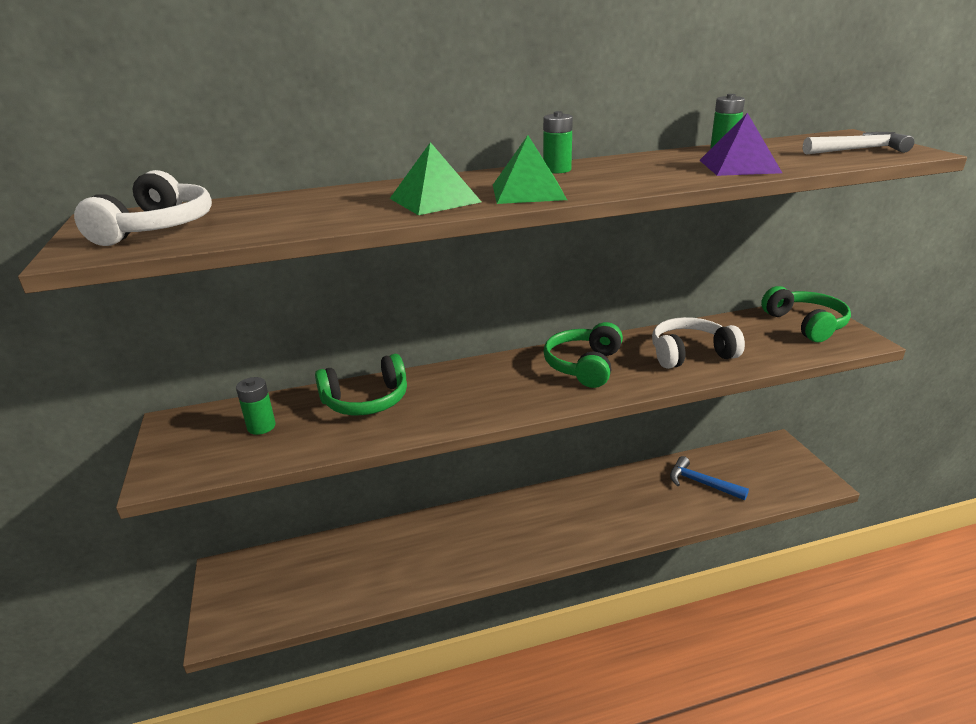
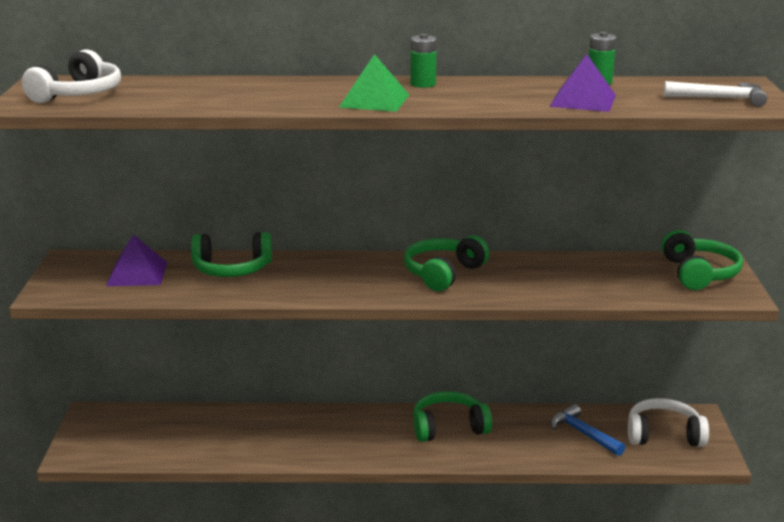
camera: 15 degrees right, 5 degrees down
green battery [236,377,276,435] -> purple pyramid [106,235,168,286]
green pyramid [390,142,481,215] -> none
white headphones [652,317,745,369] -> white headphones moved to [628,398,709,447]
none -> green headphones [413,391,492,442]

